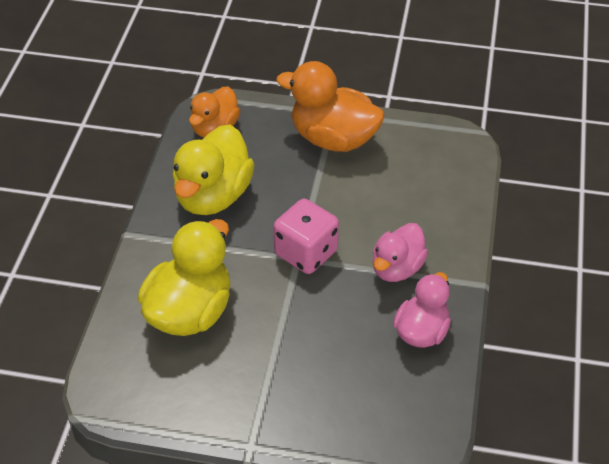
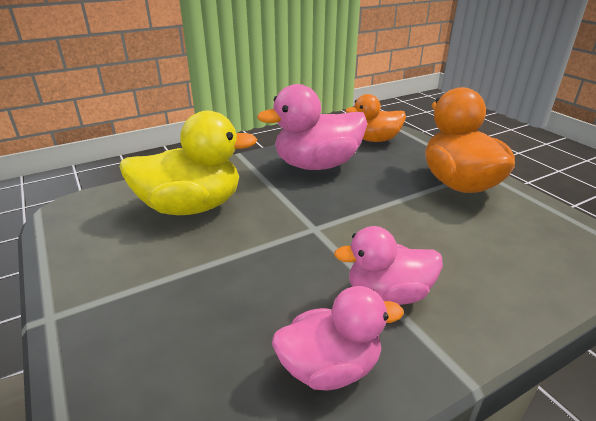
camera: 50 degrees right, 15 degrees down
yellow duck [173,125,255,215] -> pink duck [257,84,367,170]
pink dice [273,199,339,274] -> none

